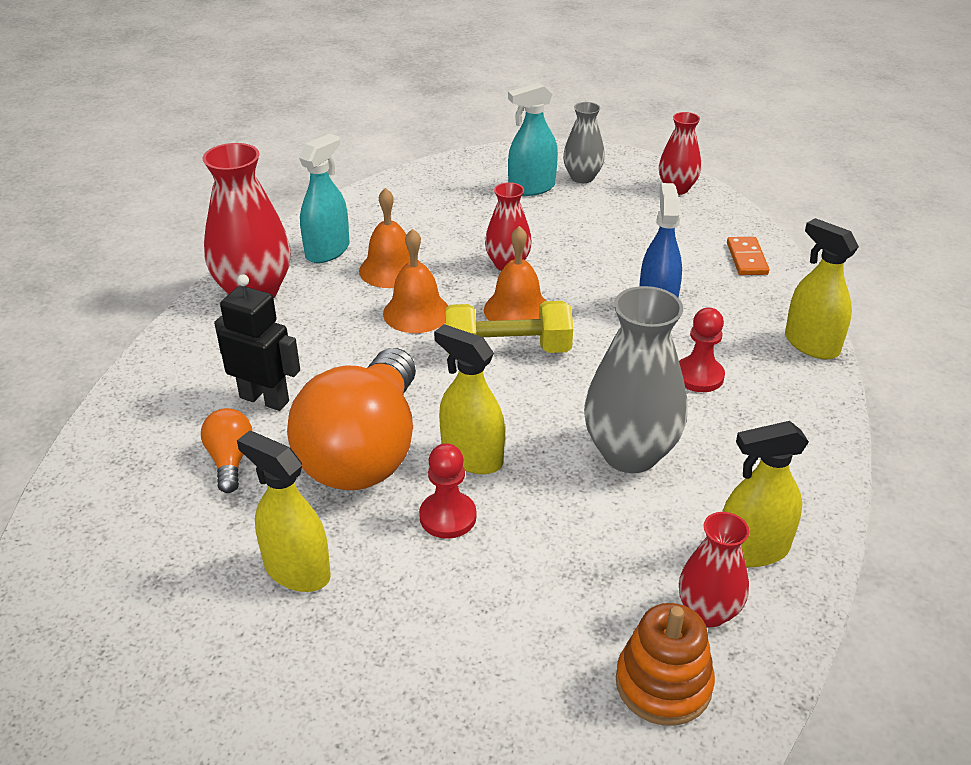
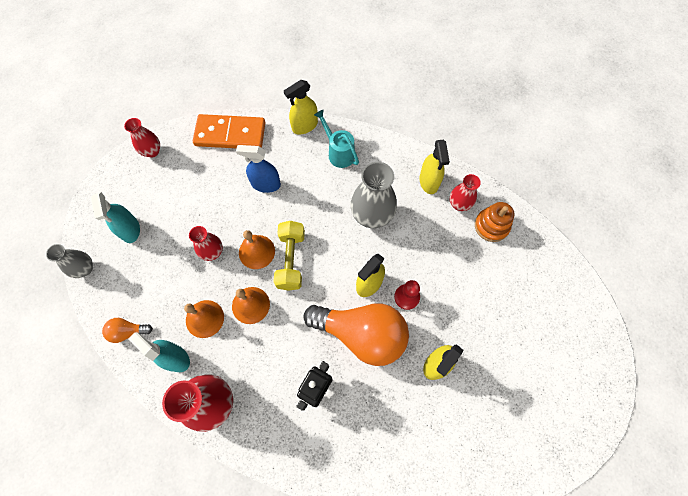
camera: 85 degrees left, 30 degrees up
orange light bulb [201,408,252,493] -> orange light bulb moved to [102,318,153,343]
grey vase [563,102,605,183] -> grey vase moved to [46,244,93,278]
red pawn [679,308,725,392] -> none
orange domino [727,237,769,275] -> orange domino [193,114,266,148], size x2.15
none -> turquoise watering can [314,109,359,168]

